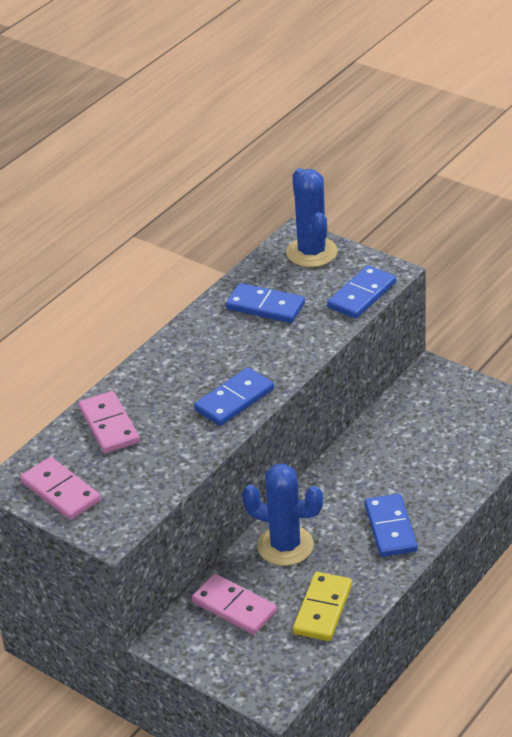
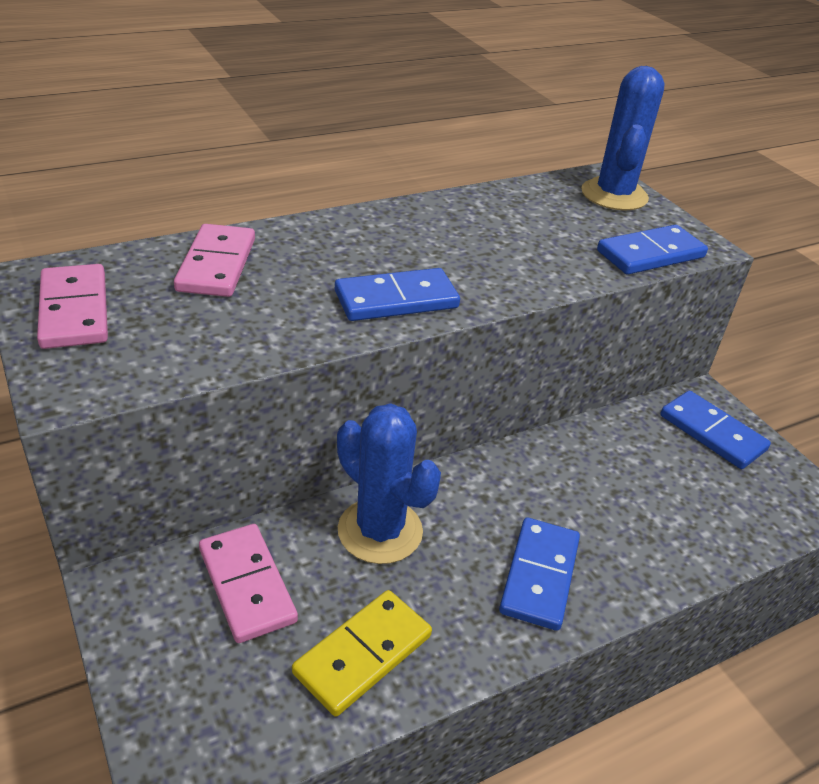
camera: 20 degrees right, 0 degrees up
blue domino [226,283,305,323] -> blue domino moved to [660,391,771,469]

